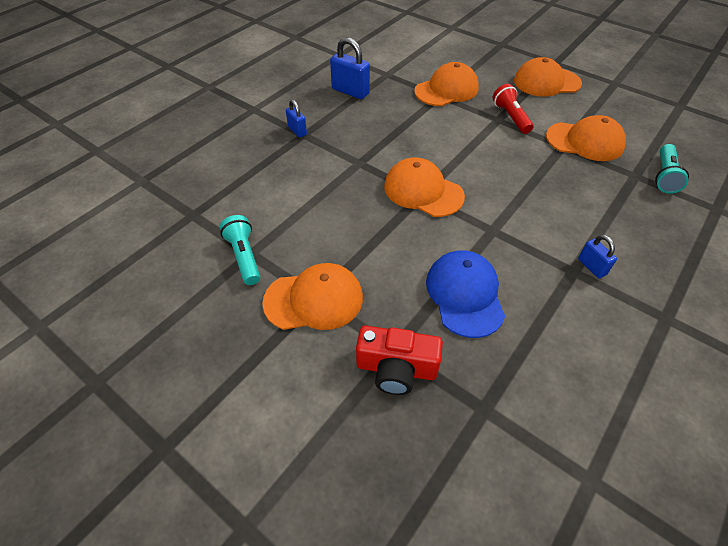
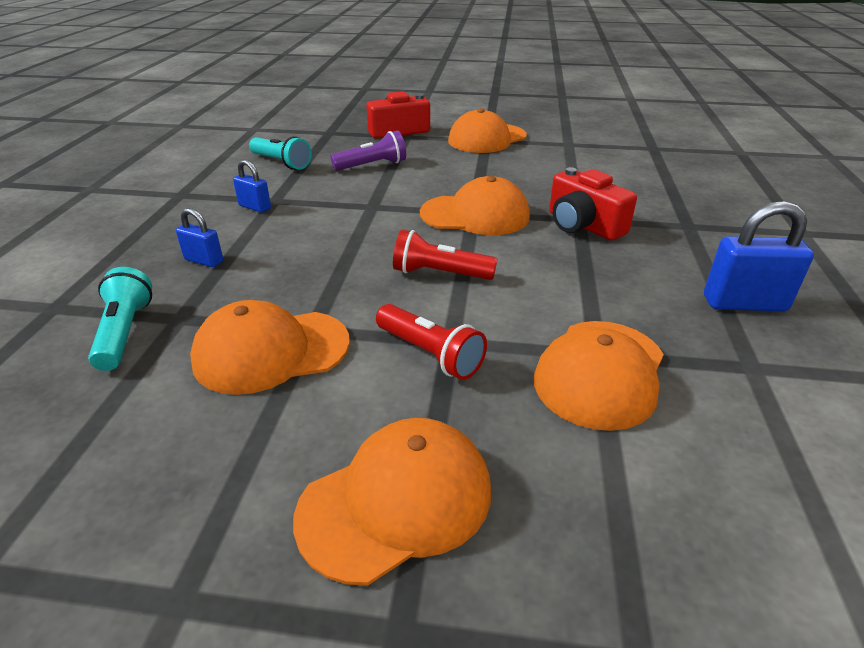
camera: 150 degrees right, 15 degrees down
turquoise flashlight [220,215,260,285] -> turquoise flashlight moved to [249,136,312,170]
blue padlock [286,100,307,137] -> blue padlock moved to [176,208,223,267]
blue cap [426,250,505,338] -> purple flashlight [331,131,406,171]
none -> red flashlight [393,230,497,280]
none -> red camera [549,167,637,241]

